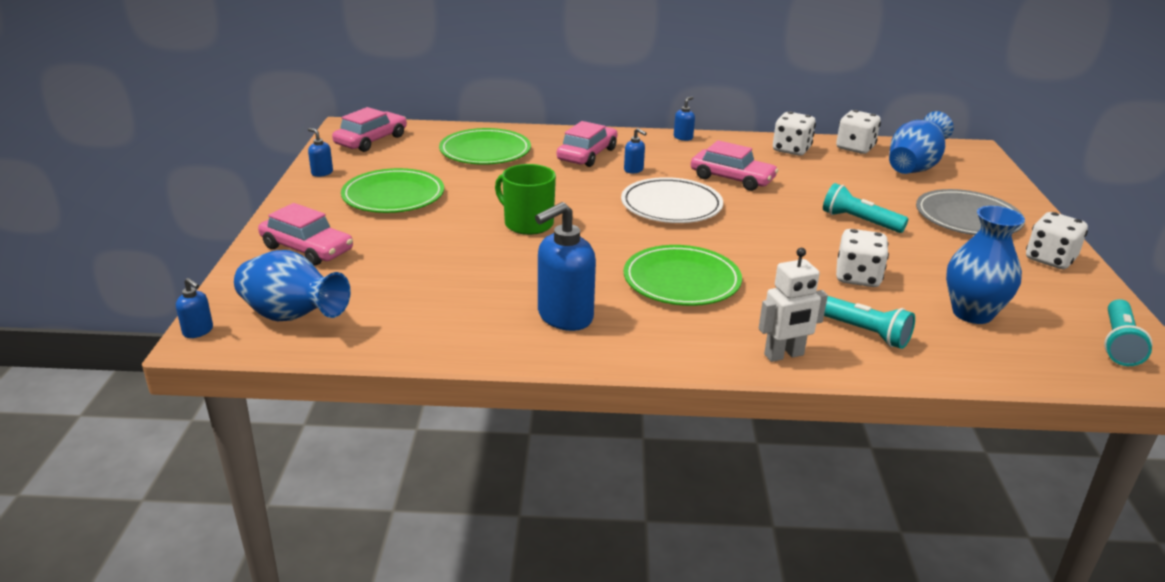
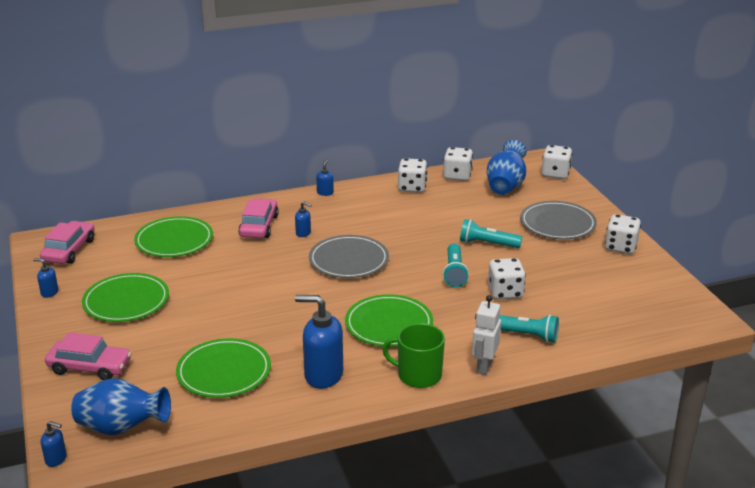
camera: 20 degrees left, 0 degrees up
green mug [495,164,556,235] -> green mug moved to [382,323,445,388]
blue soap dispenser [535,202,596,331] -> blue soap dispenser turned 75 degrees clockwise [295,295,343,389]
white plate [621,177,723,223] -> grey plate [309,235,389,278]
pink car [691,140,778,191] -> none
white robot [759,248,828,362] -> white robot turned 150 degrees clockwise [472,295,501,375]
blue vase [946,206,1025,324] -> none
turquoise flashlight [1104,299,1152,366] -> turquoise flashlight moved to [443,243,469,287]
none -> green plate [176,338,271,398]
none -> white dice [542,145,572,179]

